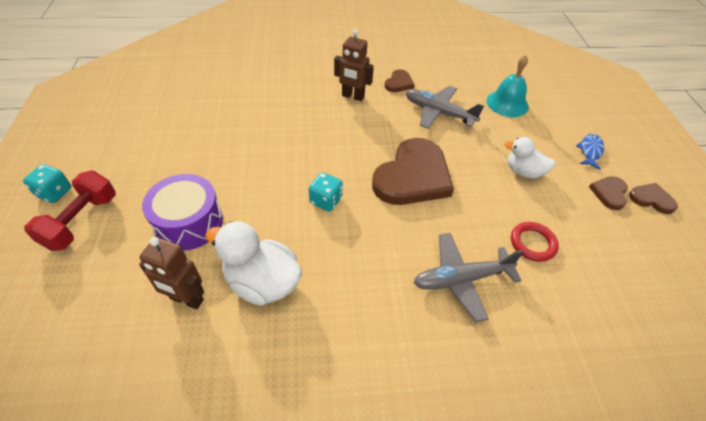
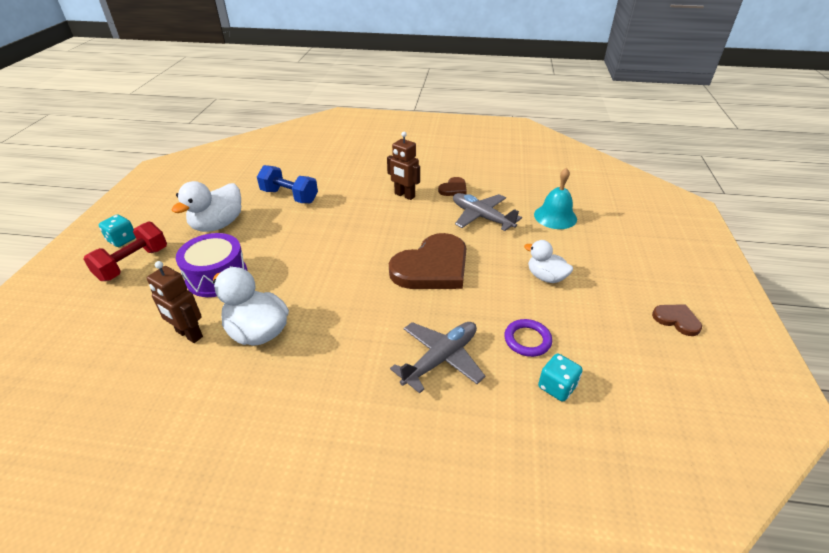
camera: 15 degrees right, 10 degrees down
turquoise dice [309,172,343,212] -> turquoise dice moved to [538,354,583,401]
grey plane [413,233,524,322] -> grey plane turned 135 degrees clockwise [390,322,485,394]
red ring [511,222,559,262] -> purple ring [504,319,552,357]
blue fish [576,134,604,170] -> none
brown heart [589,176,628,210] -> none
none -> white duck [172,181,241,232]
none -> blue dumbbell [257,165,318,203]

